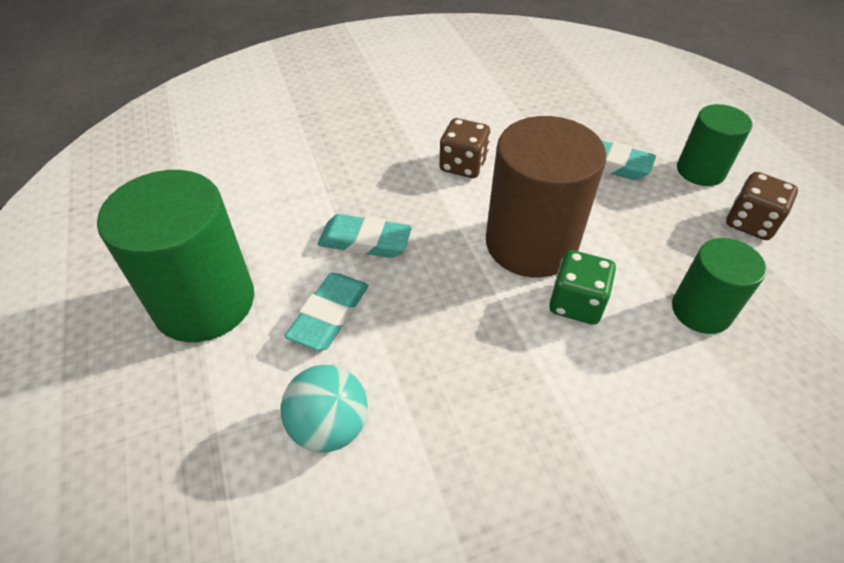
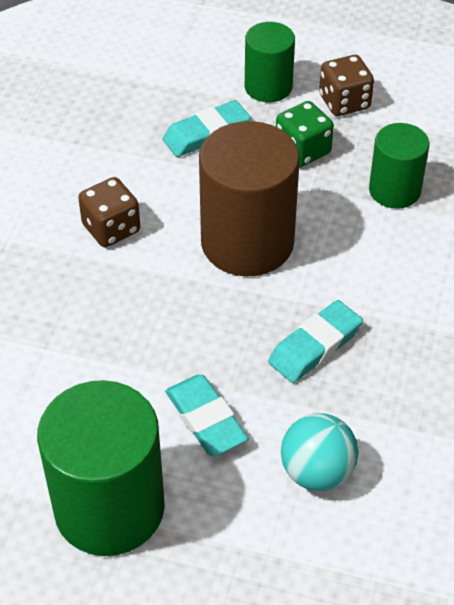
camera: 55 degrees left, 0 degrees up
turquoise eraser [317,214,412,258] -> turquoise eraser moved to [268,300,363,383]
green dice [549,250,616,325] -> green dice moved to [276,101,334,167]

